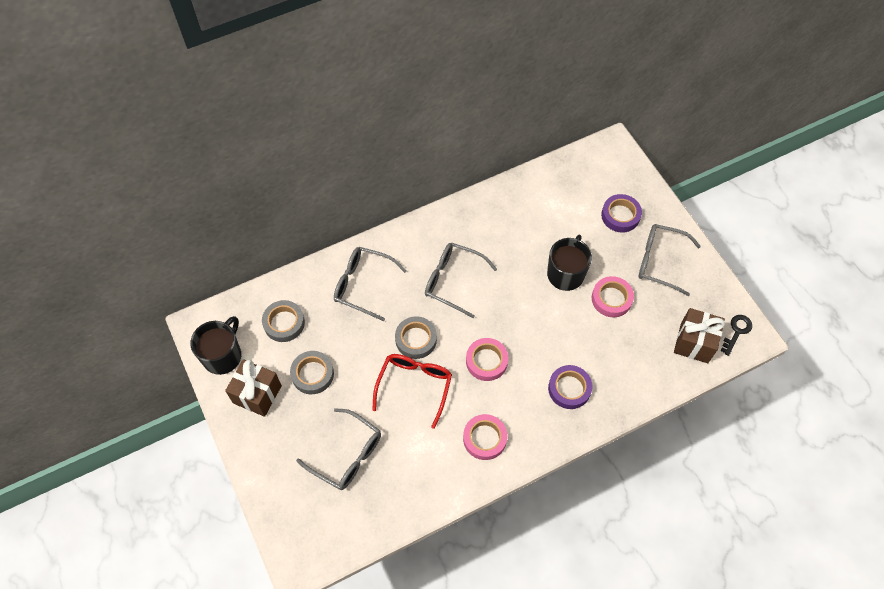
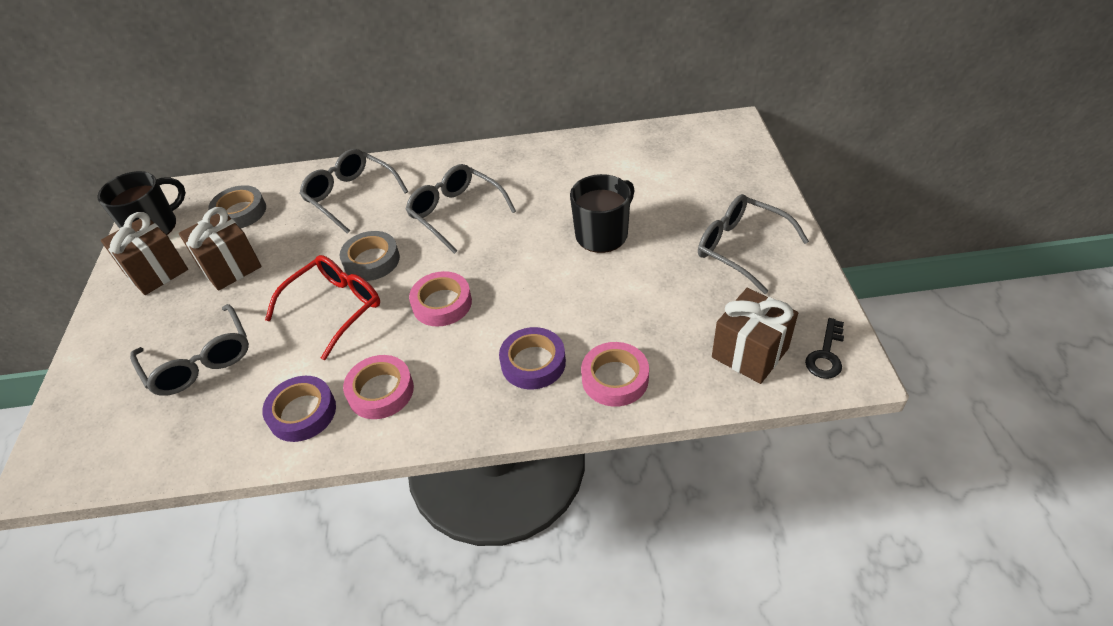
camera: 25 degrees right, 15 degrees down
grey tape [290,351,334,394] -> brown gift [179,207,262,291]
pink tape [592,276,634,317] -> pink tape moved to [581,342,649,407]
purple tape [601,194,642,233] -> purple tape moved to [262,376,336,442]
black key [720,315,752,356] -> black key turned 150 degrees clockwise [805,318,844,379]

